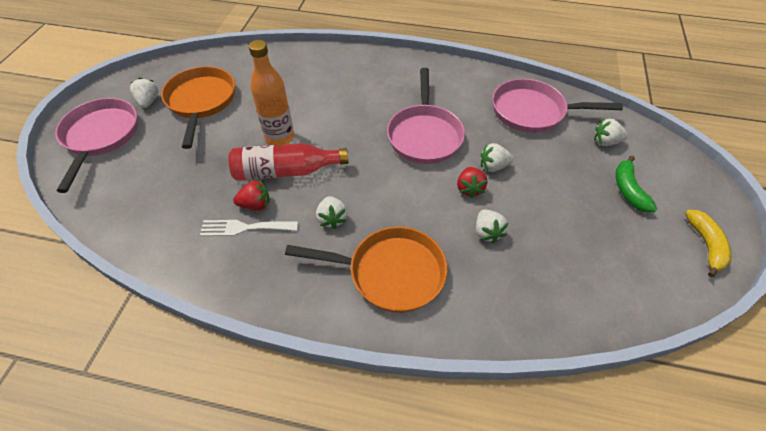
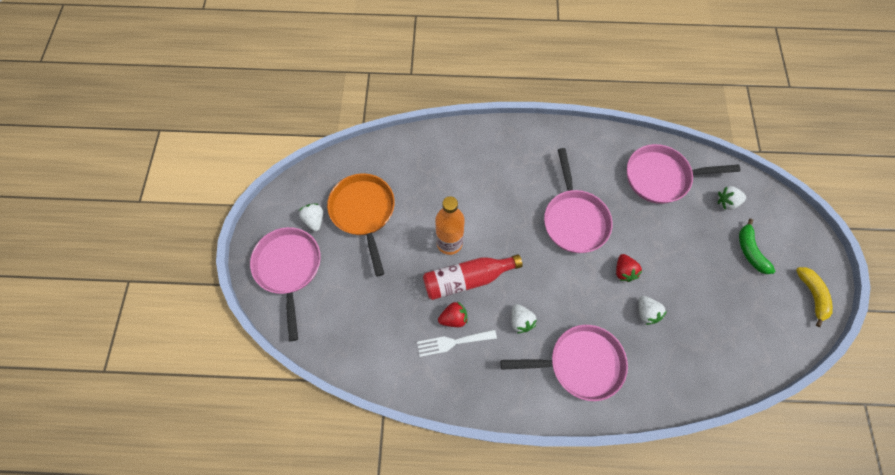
camera: 10 degrees left, 15 degrees up
orange pan [285,227,447,313] -> pink pan [501,325,628,401]
white strawberry [481,143,514,172] -> none

